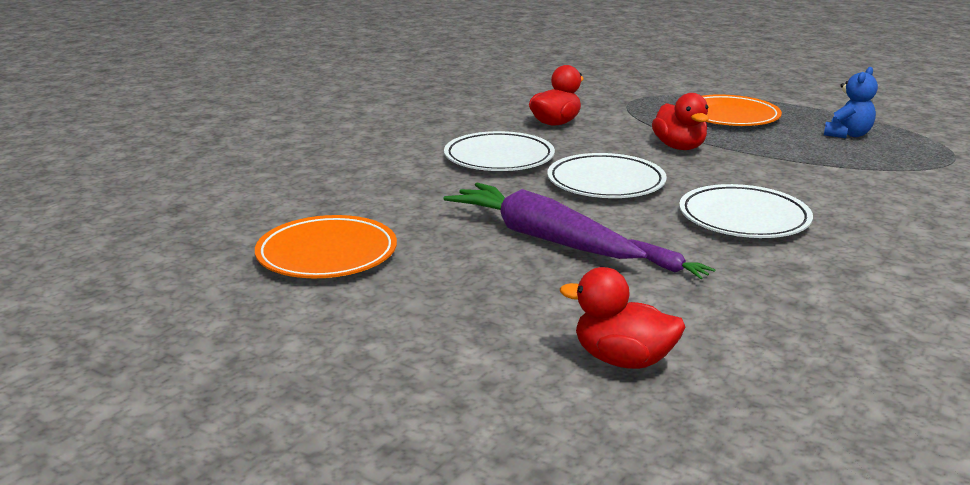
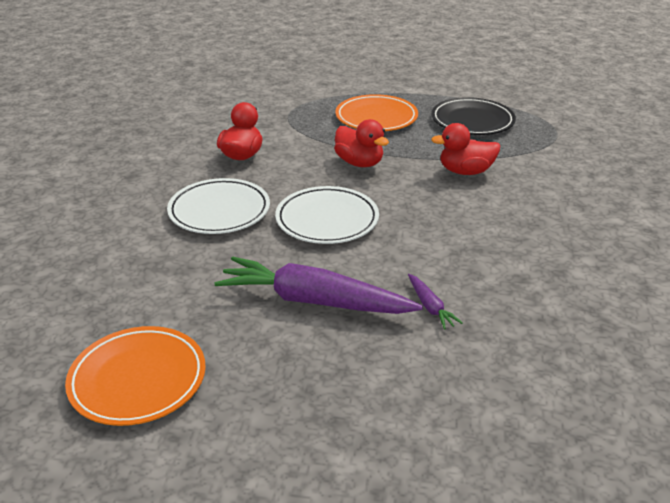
camera: 25 degrees left, 10 degrees up
red duck [560,267,685,369] -> red duck moved to [431,123,500,175]
purple carrot [628,239,715,279] -> purple carrot turned 45 degrees clockwise [408,274,463,329]
white plate [679,184,813,238] -> none
blue teddy bear [824,67,878,138] -> black plate [431,97,516,135]

